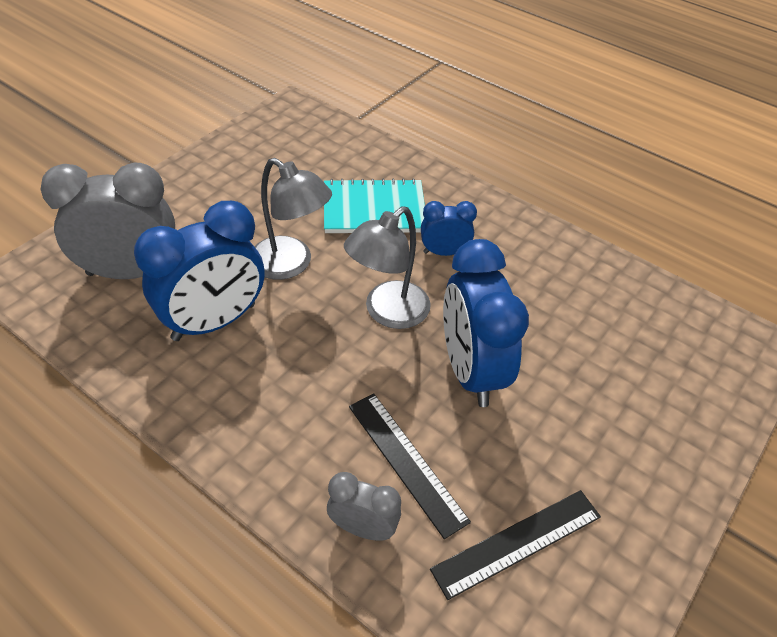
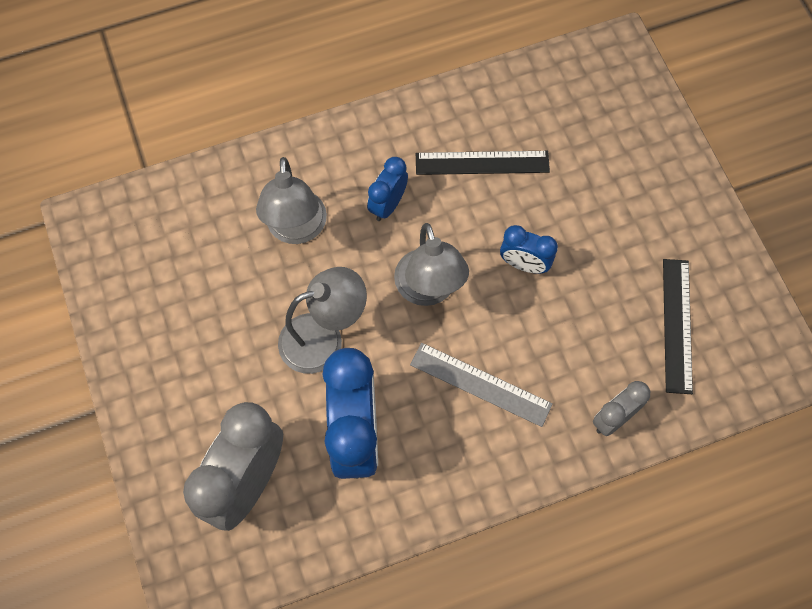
camera: 55 degrees left, 20 degrees up
turquoise notebook [324,178,425,233] -> grey lamp [256,157,327,244]
black ruler [349,393,471,539] -> black ruler moved to [416,151,550,175]
blue clock [443,239,529,407] -> blue clock [500,225,558,274], size x0.52
none -> grey ruler [410,343,553,427]

